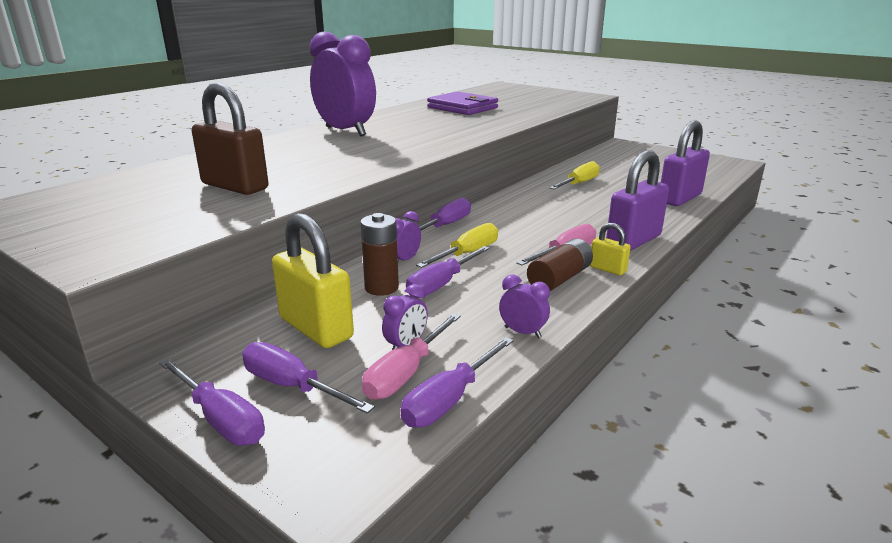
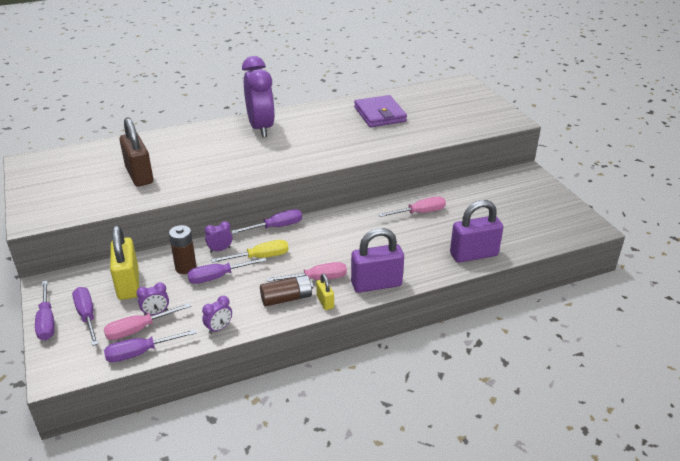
camera: 30 degrees right, 10 degrees up
purple clock [499,274,550,338] -> purple clock turned 75 degrees clockwise [202,296,232,334]
yellow screwdriver [549,161,600,189] -> pink screwdriver [378,196,446,217]

